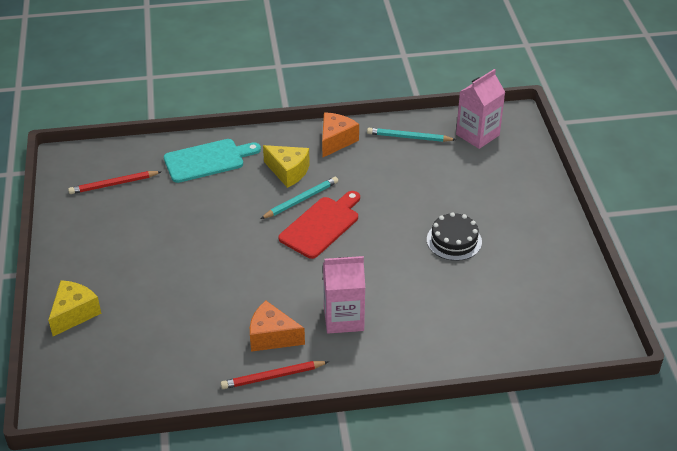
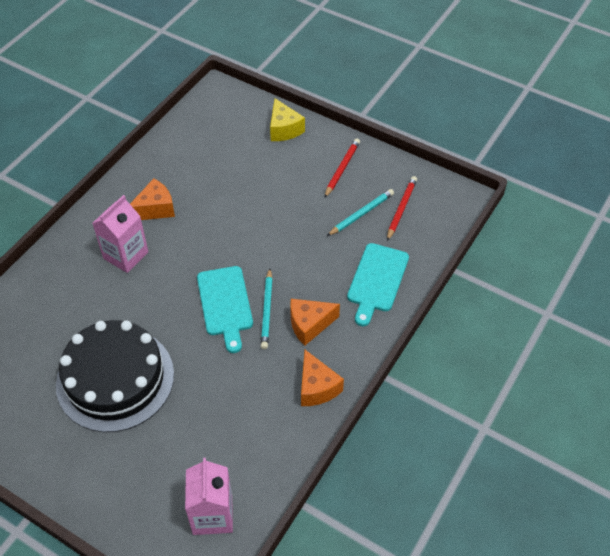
camera: 130 degrees right, 10 degrees up
red pencil [220,361,329,389] -> red pencil moved to [324,138,360,198]
yellow cheese [263,145,310,188] -> orange cheese [290,299,340,346]
red cutting board [279,191,360,259] -> turquoise cutting board [197,266,253,353]
turquoise pencil [367,128,456,142] -> turquoise pencil moved to [327,189,394,236]
black cake [427,212,482,261] -> black cake [56,320,174,432], size x2.05

